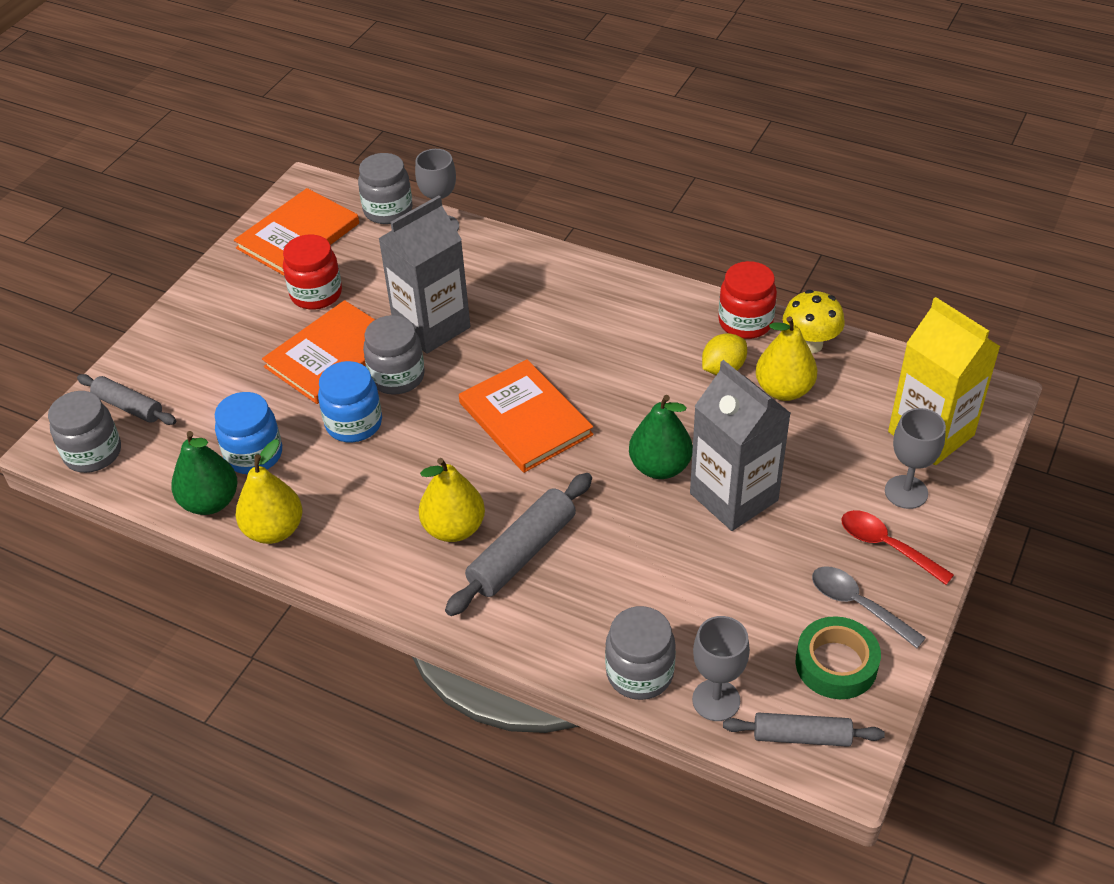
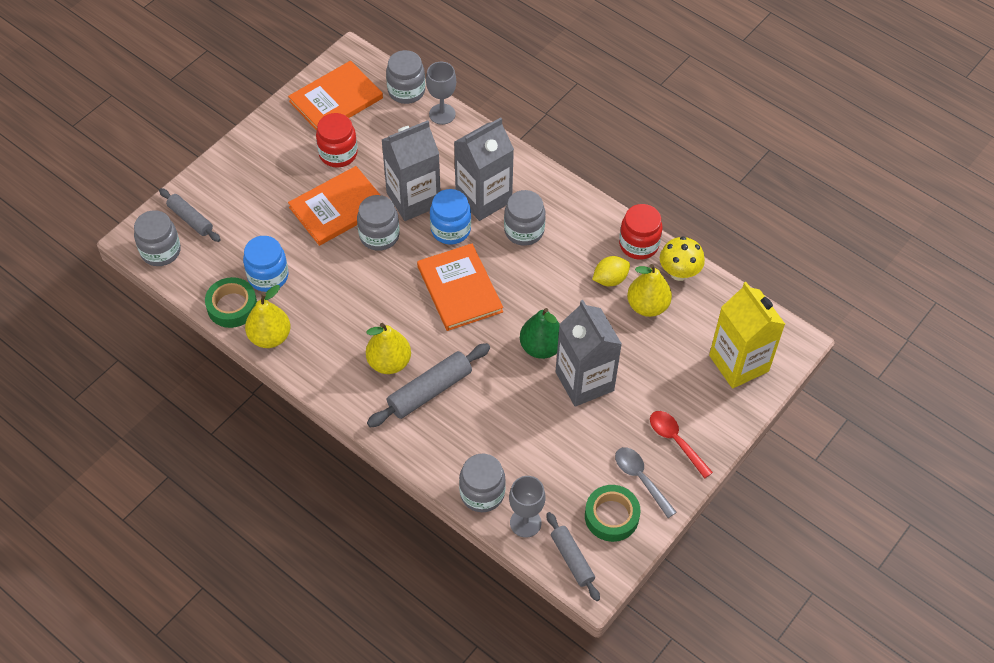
camera: 10 degrees right, 10 degrees up
green pear [171,431,238,515] -> green tape [205,277,257,328]
blue jar [318,361,382,442] -> blue jar moved to [430,189,471,245]
grey rolling pin [723,713,885,747] -> grey rolling pin turned 45 degrees clockwise [546,512,600,601]
grey goblet [885,408,946,509] -> none
none -> grey carton [454,117,514,221]
none -> grey jar [504,190,545,246]

